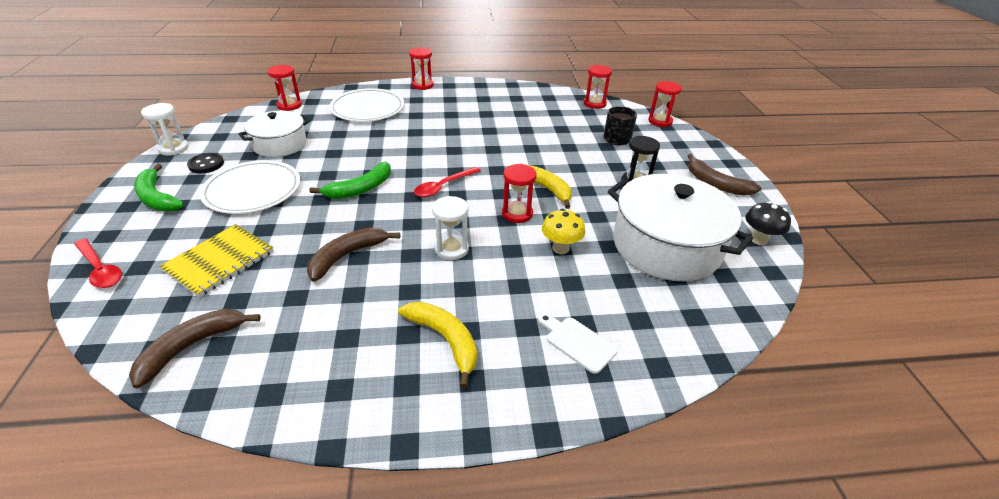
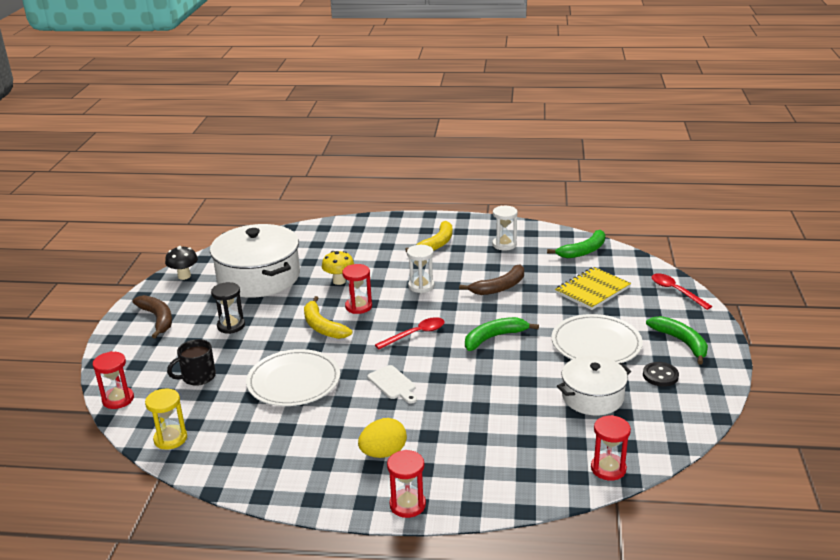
camera: 165 degrees left, 10 degrees down
brown banana [129,309,261,388] -> green banana [547,230,605,258]
white hourglass [141,103,189,156] -> white hourglass moved to [492,206,518,250]
white plate [329,88,404,122] -> white plate moved to [246,349,340,406]
yellow banana [398,302,477,388] -> yellow banana turned 120 degrees counterclockwise [405,221,452,252]
white cutting board [538,313,618,374] -> white cutting board moved to [368,365,417,404]
red hourglass [584,65,612,109] -> yellow hourglass [145,389,187,450]
none -> yellow egg [358,418,407,458]

